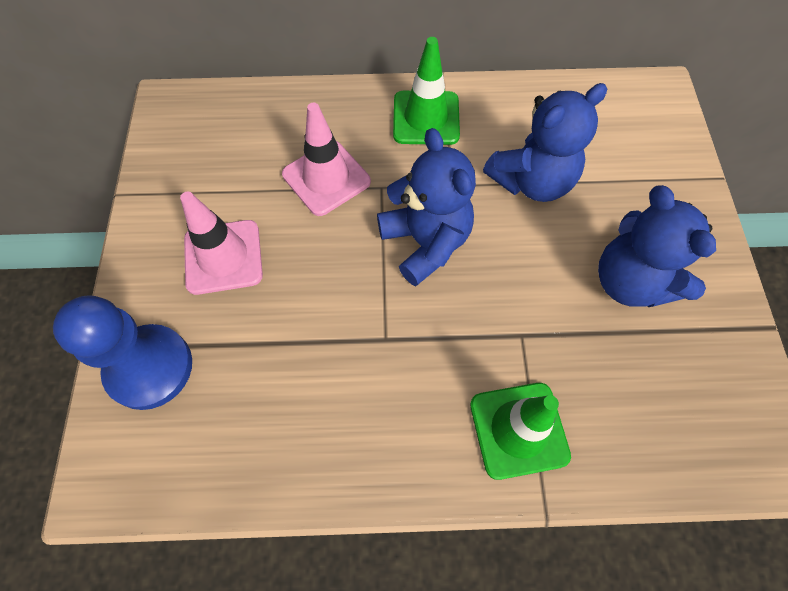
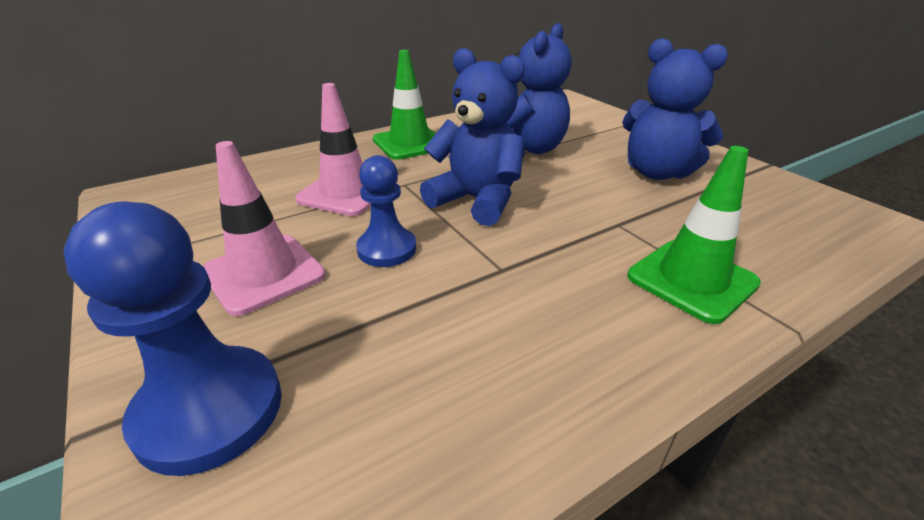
camera: 30 degrees left, 30 degrees down
none -> blue pawn [356,155,416,267]

